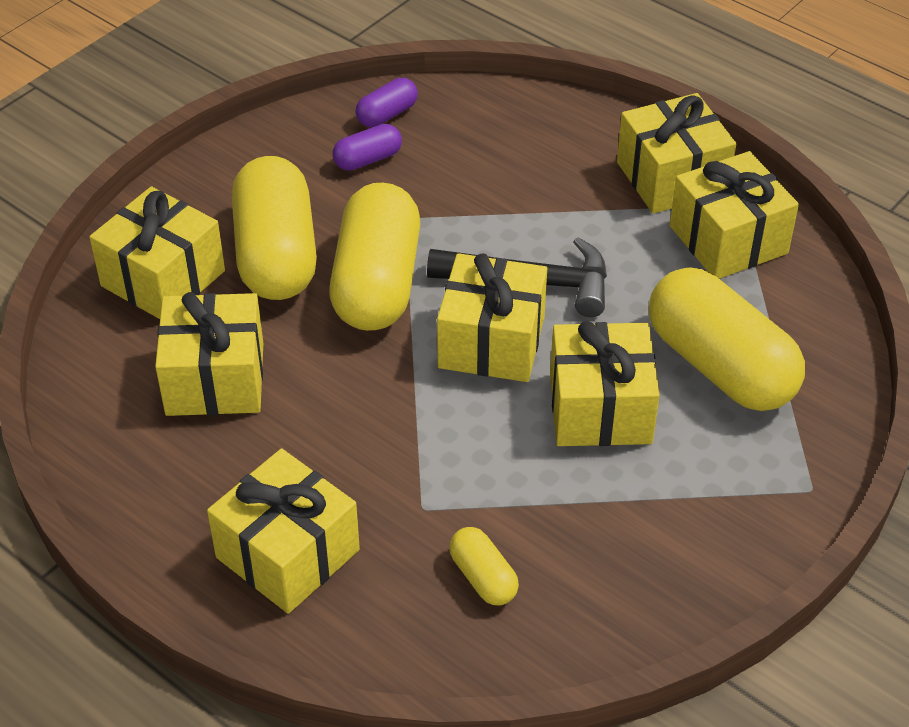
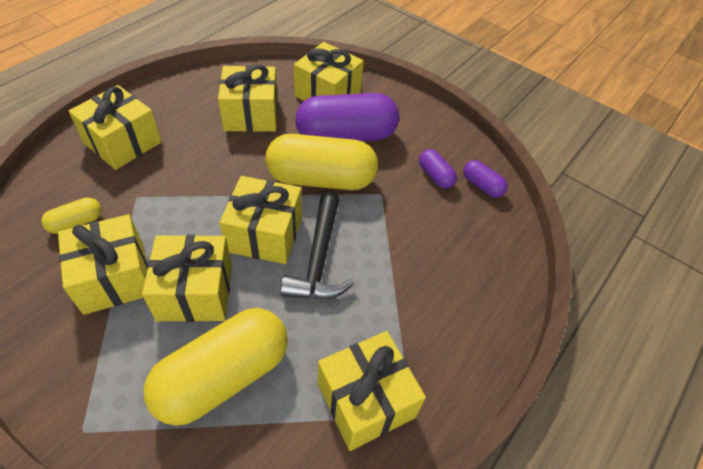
camera: 85 degrees right, 5 degrees up
yellow capsule [232,156,317,300] -> purple capsule [295,93,399,141]
yellow gift [617,93,736,214] -> yellow gift moved to [58,214,148,315]

